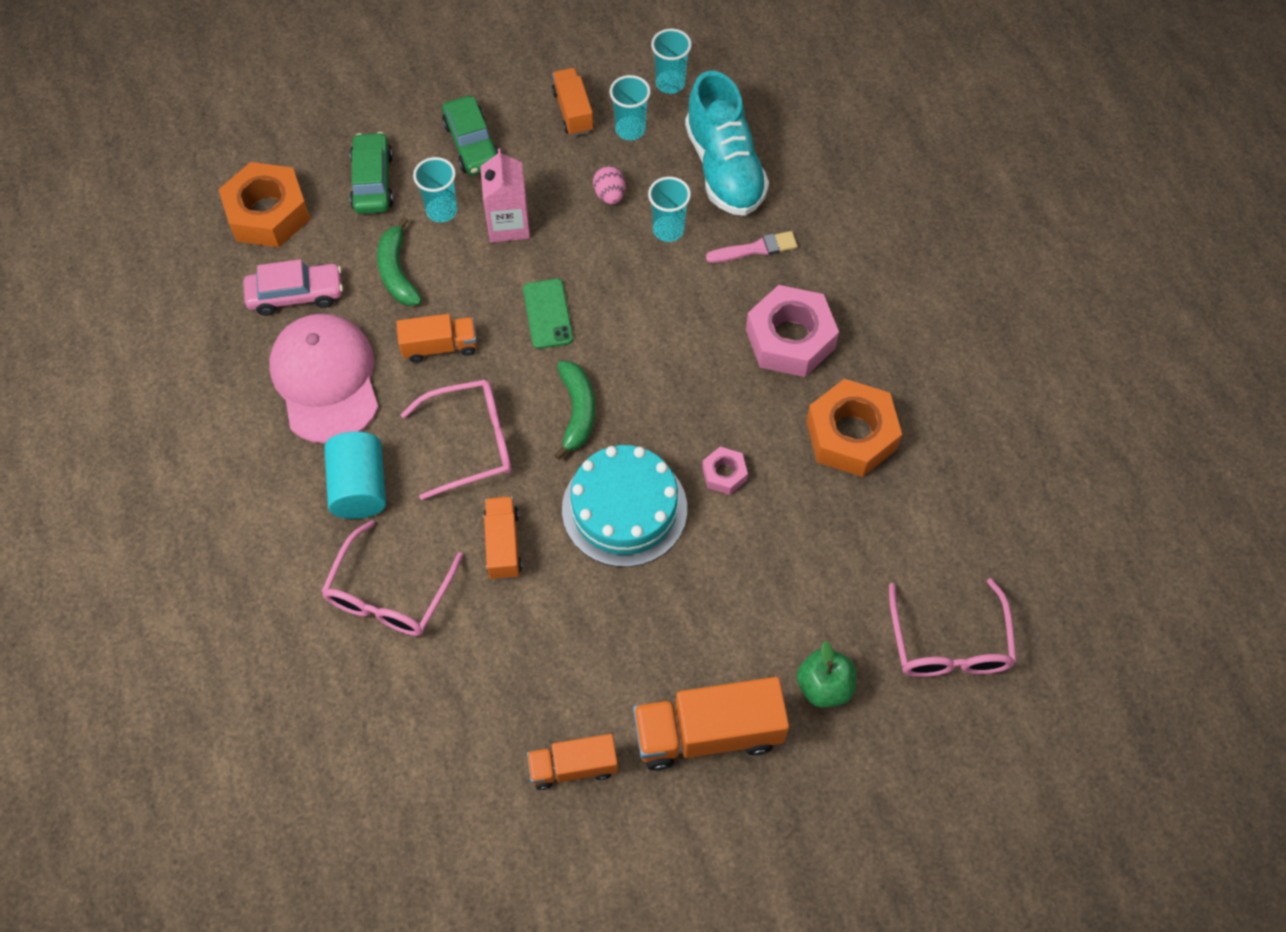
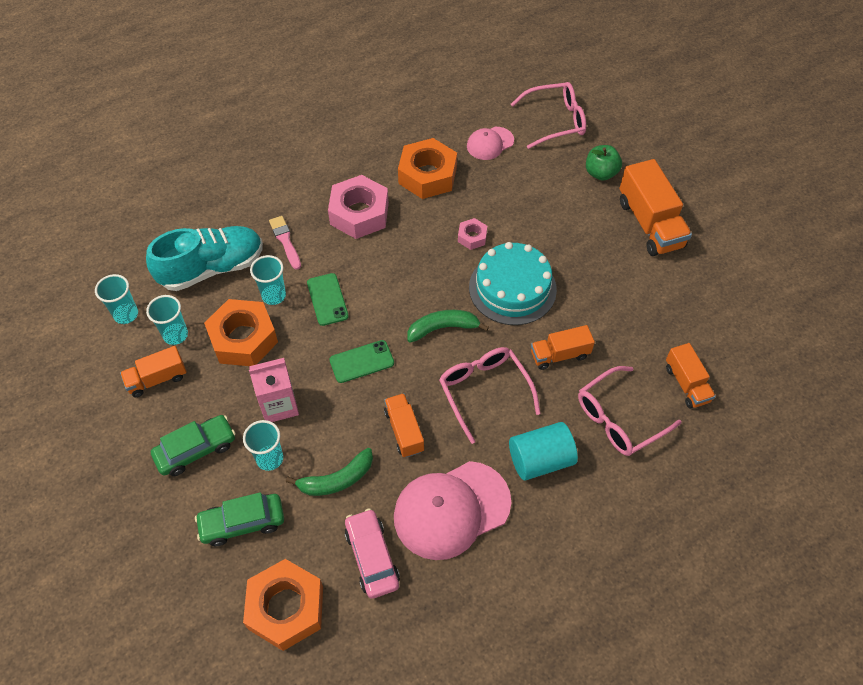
camera: 100 degrees left, 5 degrees down
pink glasses [321,520,463,636] -> pink glasses turned 135 degrees clockwise [578,366,682,456]
orange truck [527,734,618,790] -> orange truck moved to [666,343,716,408]
pink egg [593,166,626,204] -> orange nut [204,299,278,366]
none -> green phone [307,273,349,326]
none -> pink cap [467,127,514,160]

